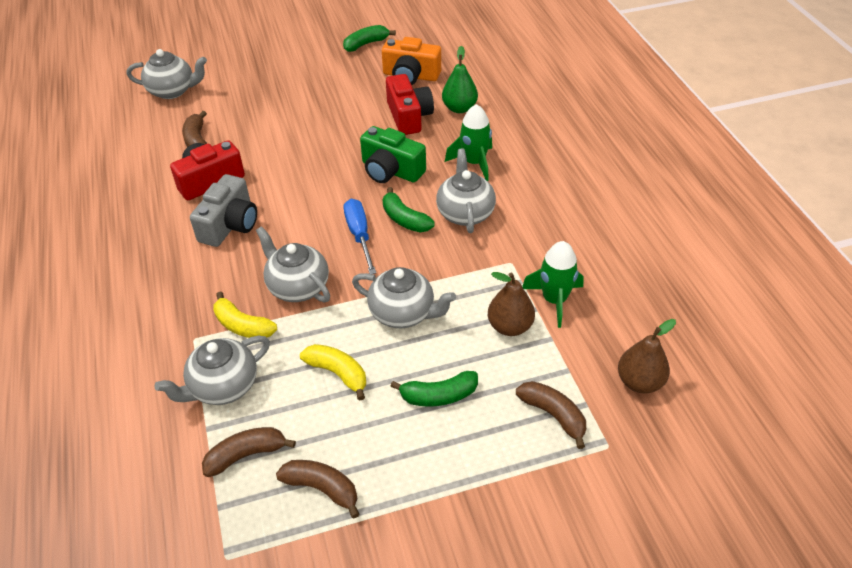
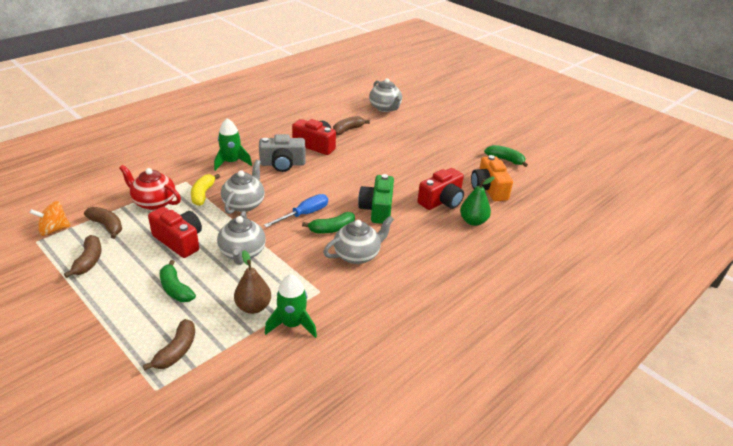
camera: 60 degrees right, 10 degrees down
grey teapot [154,336,270,405] -> red teapot [119,165,181,210]
yellow banana [300,344,366,400] -> red camera [148,207,202,258]
green banana [383,187,435,232] -> green banana turned 135 degrees counterclockwise [302,212,355,234]
green rocket [445,104,492,181] -> green rocket moved to [214,118,252,171]
brown pear [618,319,676,393] -> none
none -> orange spinning top [29,201,70,236]

